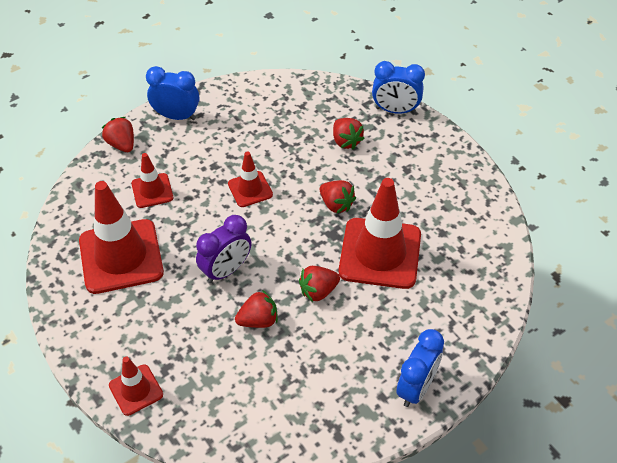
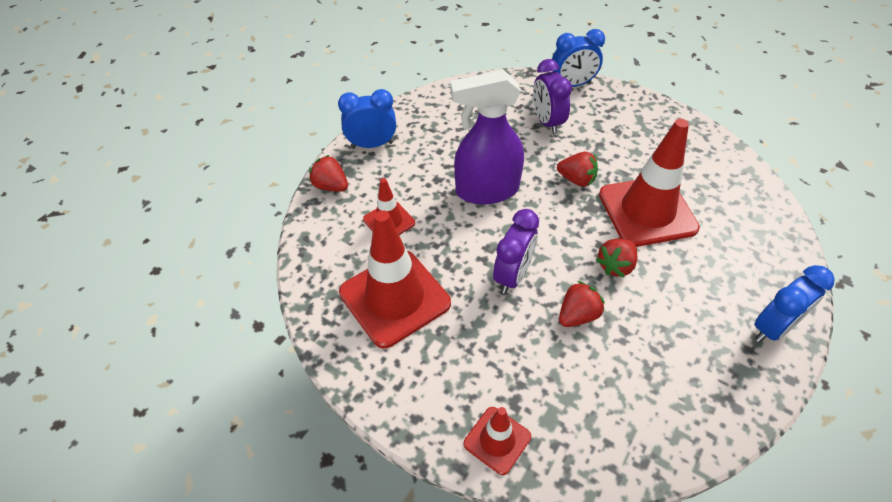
camera: 20 degrees left, 0 degrees up
red traffic cone [228,151,273,207] -> purple spray bottle [450,70,524,204]
red strawberry [333,118,365,150] -> purple clock [533,59,572,134]
blue clock [396,329,444,407] -> blue clock turned 45 degrees clockwise [754,265,835,343]

